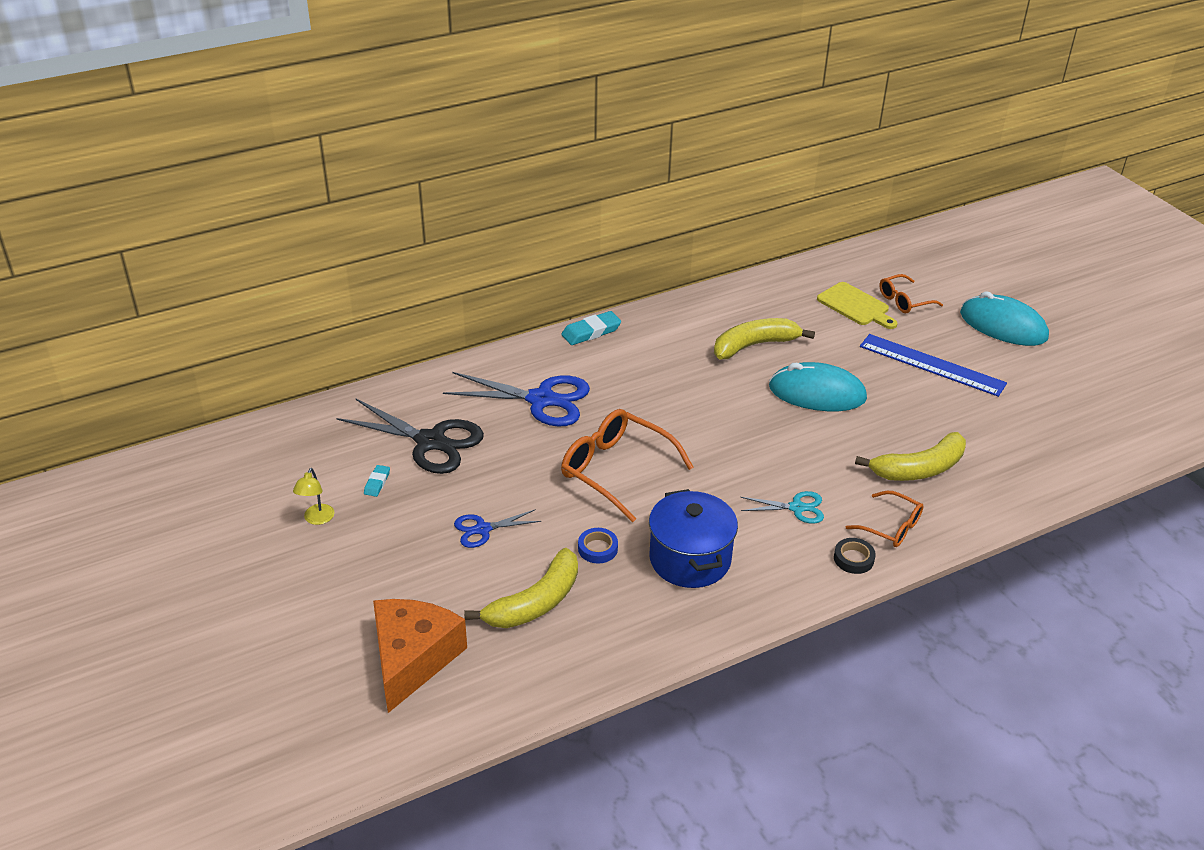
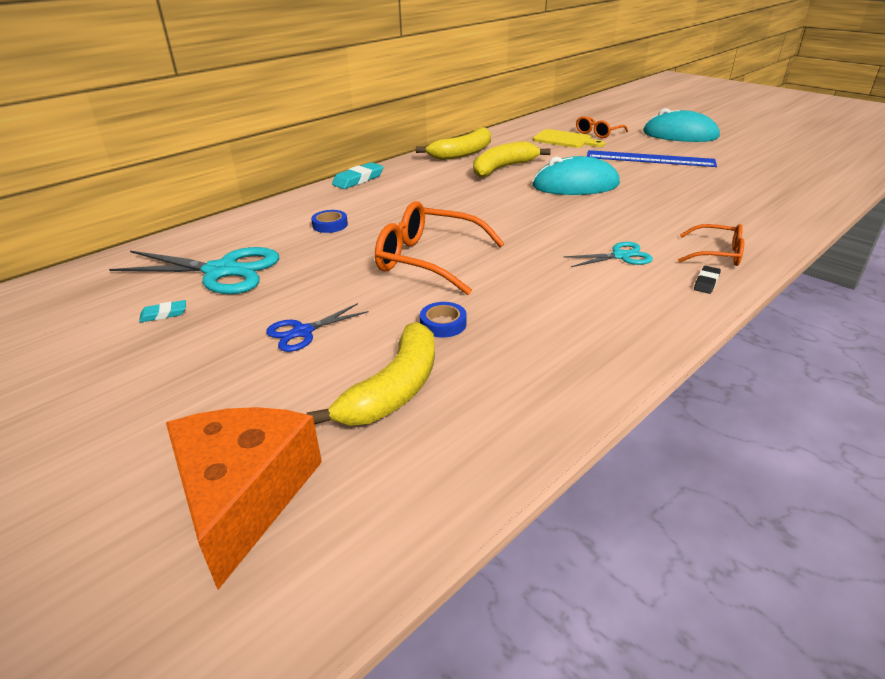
camera: 15 degrees left, 5 degrees down
yellow lamp [293,468,334,525] -> none
black scissors [337,398,484,474] -> turquoise scissors [109,247,279,294]
turquoise eraser [364,465,390,497] -> turquoise eraser turned 75 degrees clockwise [139,300,186,323]
blue scissors [443,372,590,427] -> blue tape [311,210,348,233]
blue pot [649,489,738,588] -> none
black tape [834,538,876,574] -> black eraser [694,266,721,294]
yellow banana [855,432,966,481] -> yellow banana moved to [416,127,491,160]

